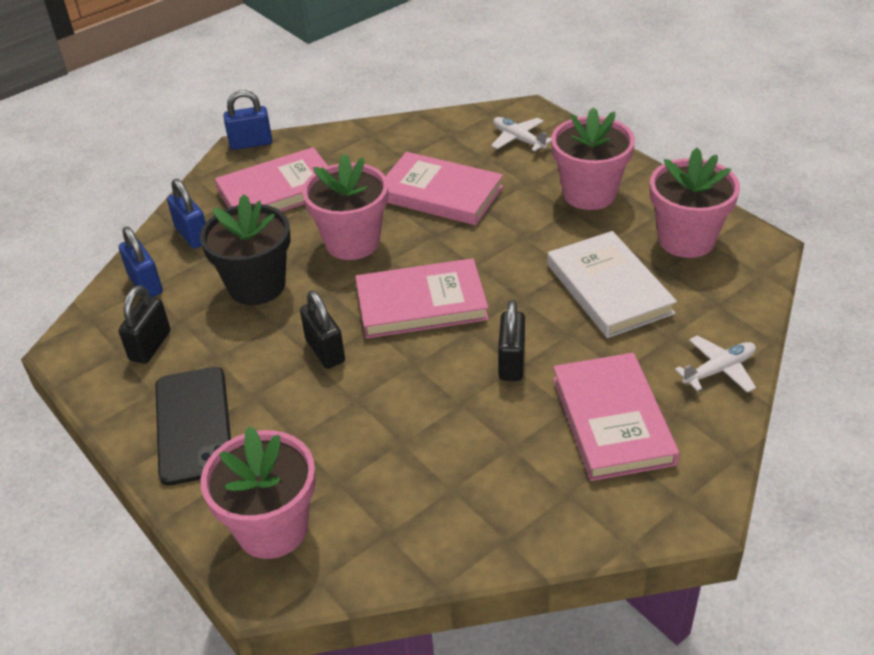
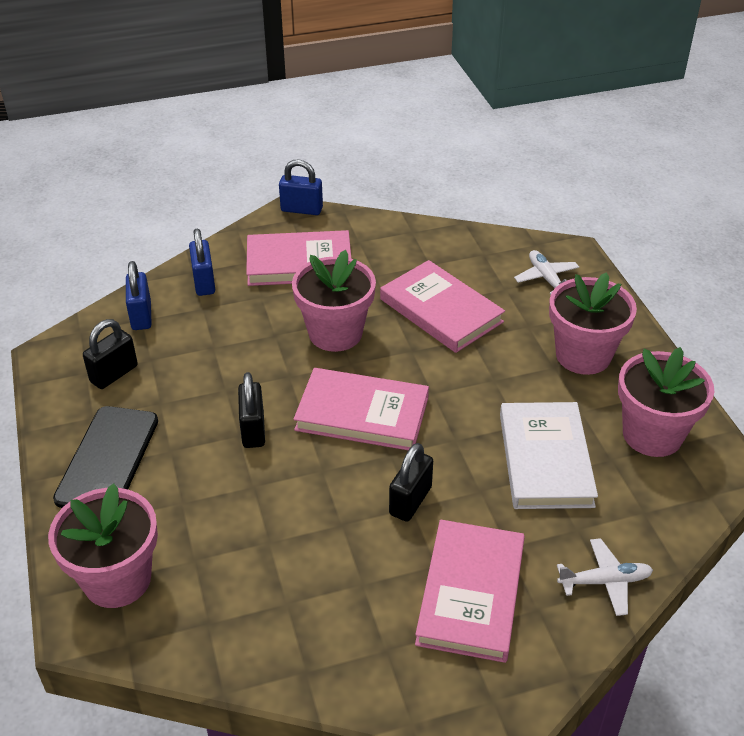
camera: 20 degrees right, 0 degrees up
black flower pot [200,194,291,305] -> none

